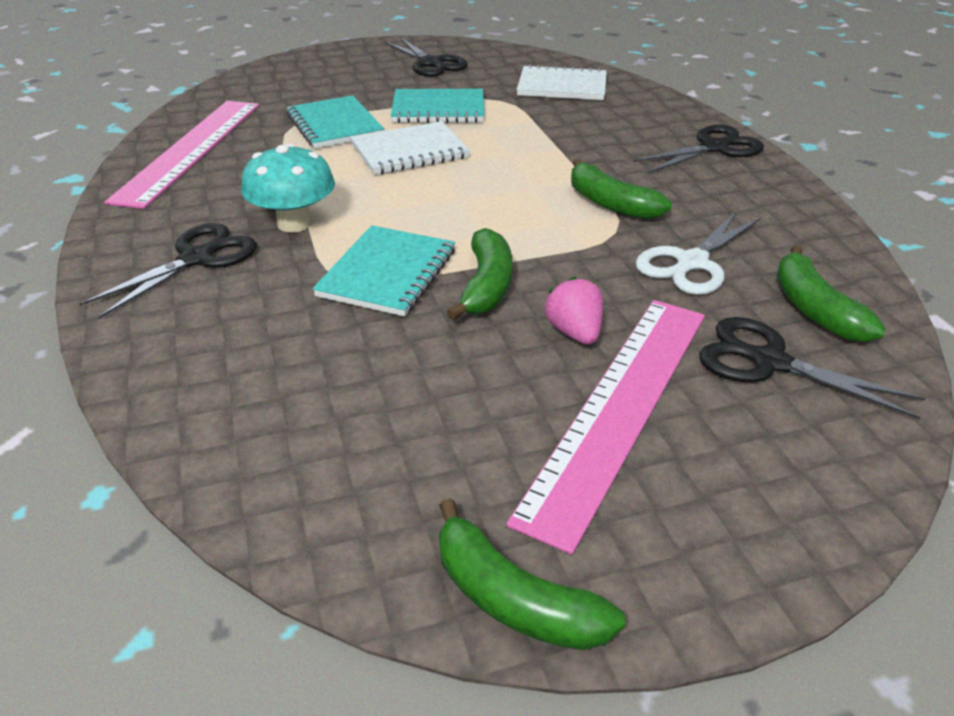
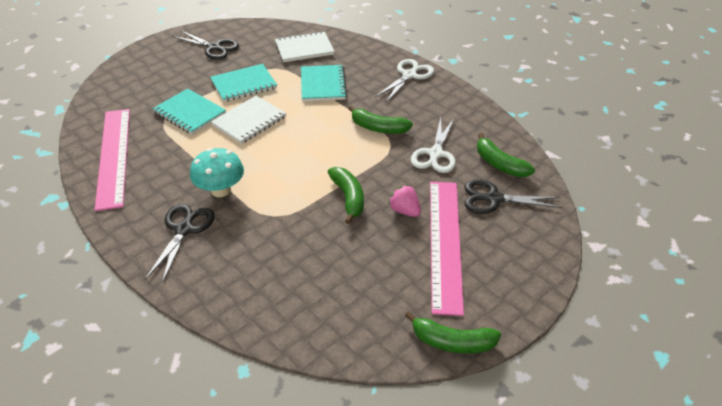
camera: 25 degrees left, 5 degrees up
turquoise notebook [312,225,455,316] -> turquoise notebook moved to [301,65,347,101]
black scissors [633,125,764,173] -> white scissors [375,59,434,102]

